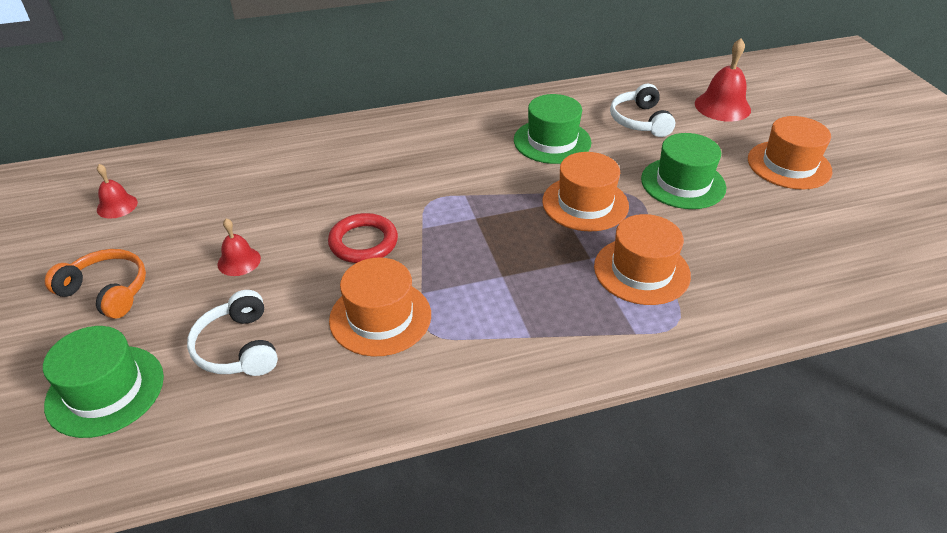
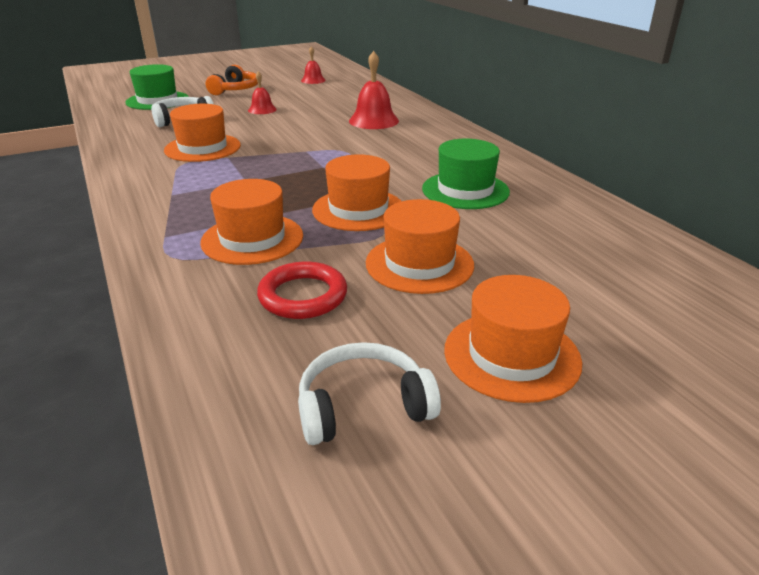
camera: 80 degrees right, 10 degrees down
red ring [328,213,398,263] -> red ring moved to [257,261,347,319]
white headphones [610,84,675,137] -> white headphones moved to [298,342,441,445]
green hat [641,133,726,209] -> orange hat [366,199,474,294]
red bell [695,38,751,122] -> red bell moved to [349,51,399,129]

